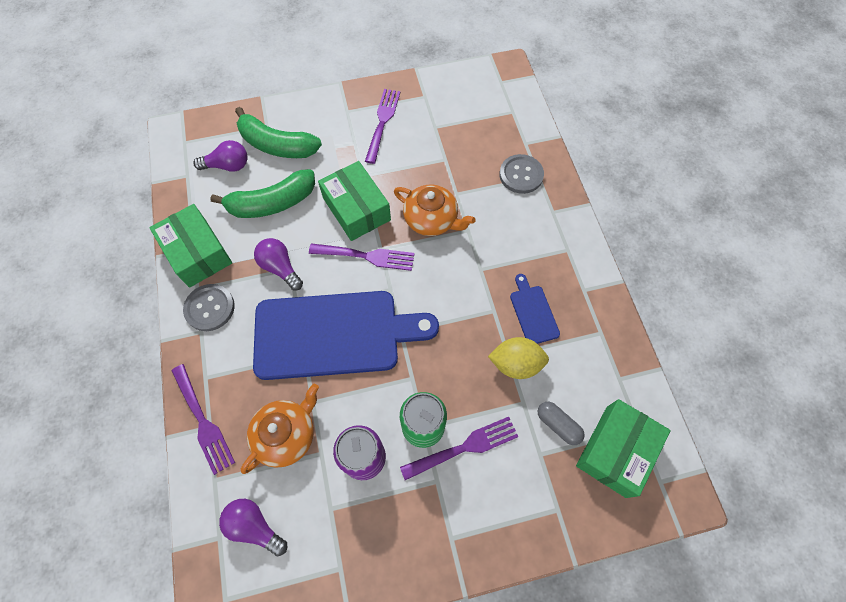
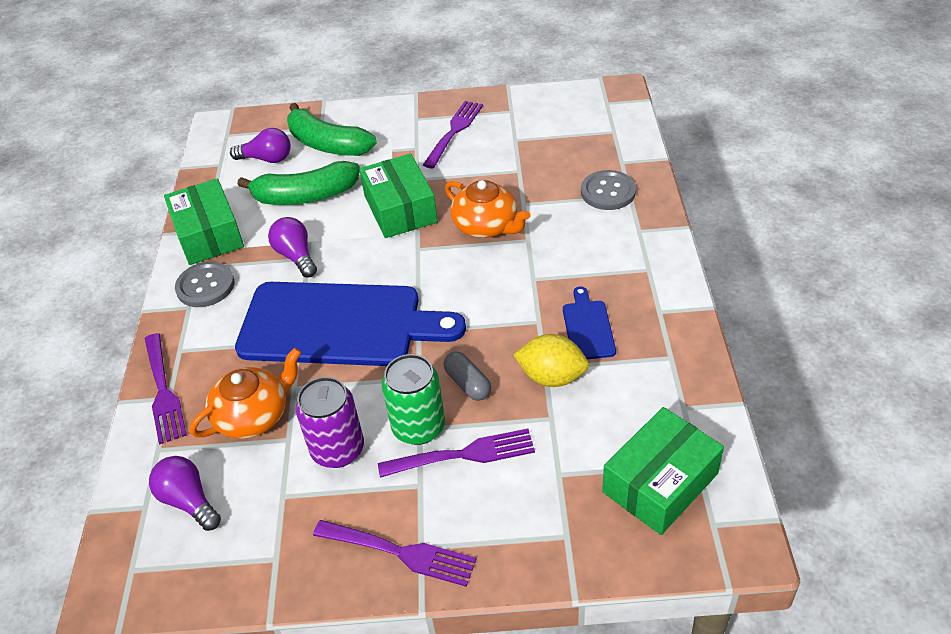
camera: 15 degrees right, 20 degrees down
purple fork [309,243,415,271] -> purple fork moved to [313,520,477,587]
grey capsule [538,402,585,445] -> grey capsule moved to [444,351,491,401]

